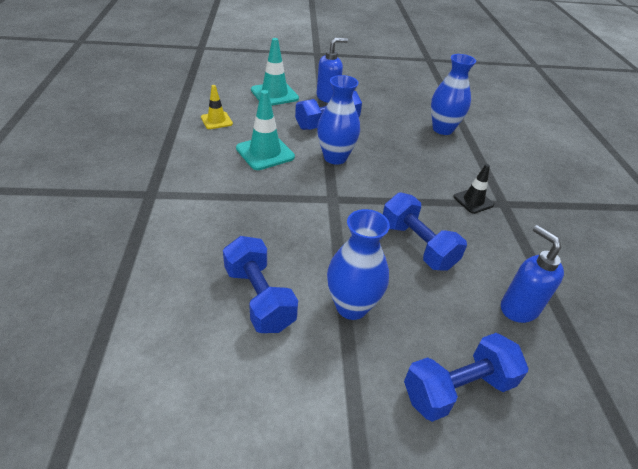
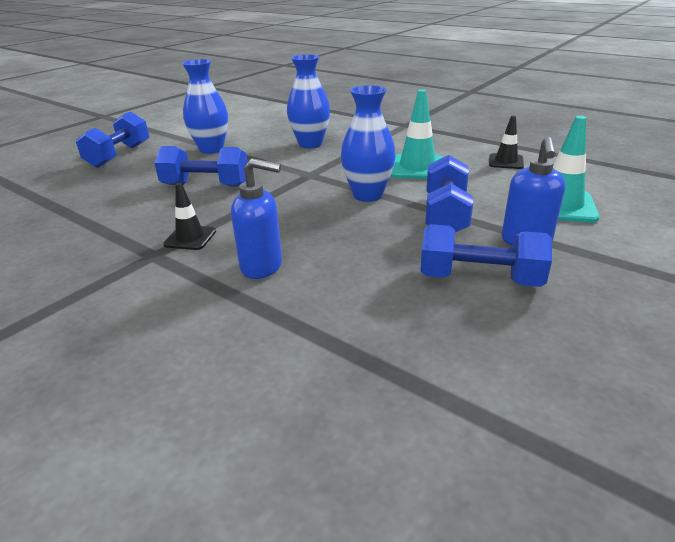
camera: 135 degrees right, 10 degrees down
yellow traffic cone [201,85,233,129] -> black traffic cone [489,116,524,169]
blue dumbbell [223,236,298,333] -> blue dumbbell moved to [420,224,552,287]
blue vase [431,54,476,135] -> blue vase moved to [287,54,330,148]
blue soap dispenser [501,225,564,323] -> blue soap dispenser moved to [231,158,282,279]

